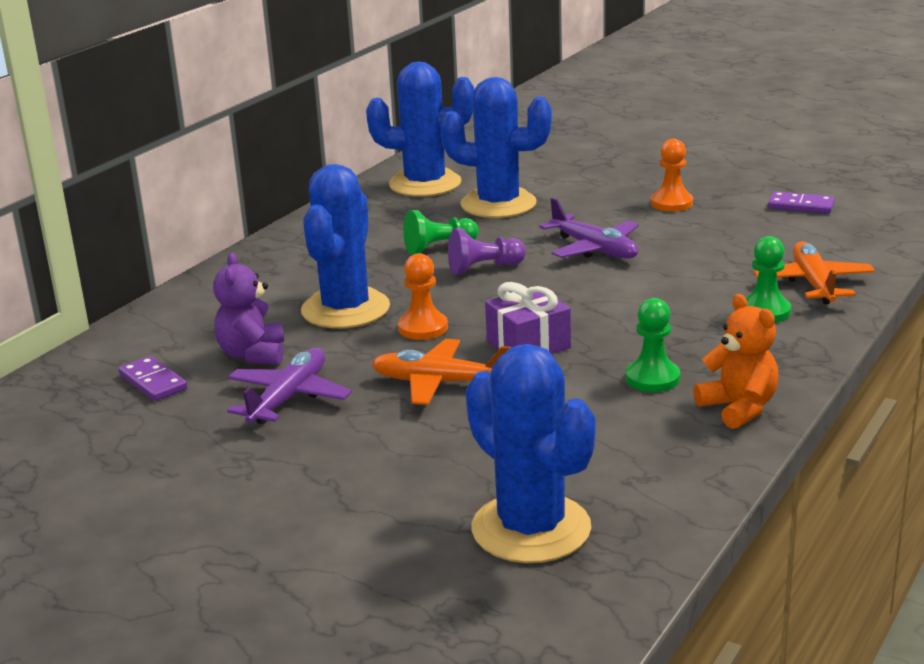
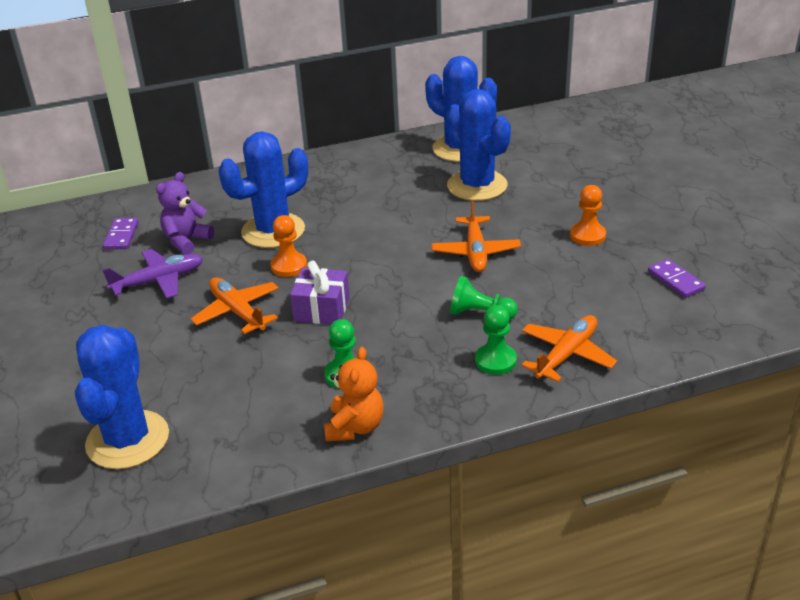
camera: 40 degrees right, 10 degrees up
green pawn [403,210,479,255] -> green pawn moved to [450,276,518,320]
purple pawn [448,228,526,275] -> none
purple plane [539,198,639,259] -> orange plane [432,200,521,272]

